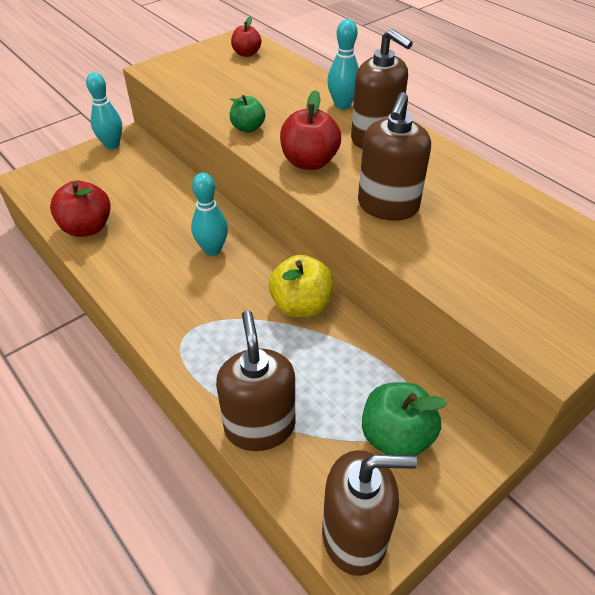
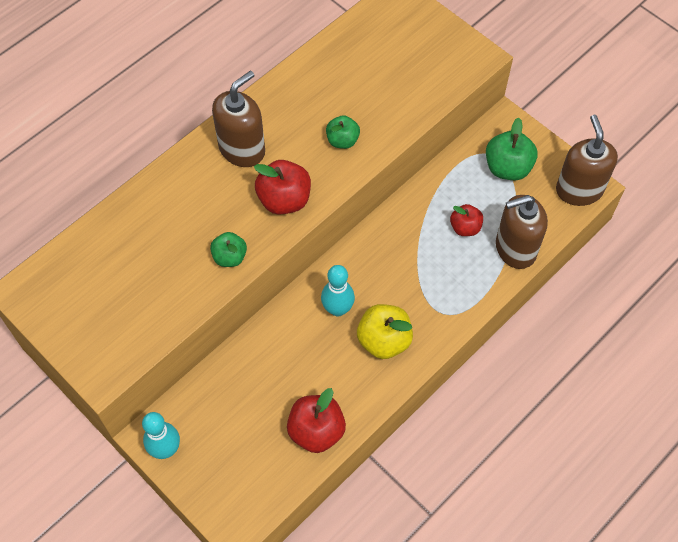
camera: 95 degrees left, 15 degrees up
red apple [231,16,261,57] -> red apple moved to [450,204,483,236]
yellow apple [269,255,333,317] -> yellow apple moved to [357,304,413,359]
turquoise bowling pin [327,19,359,109] -> none
brown soap dispenser [358,92,431,221] -> green apple [326,115,360,149]

